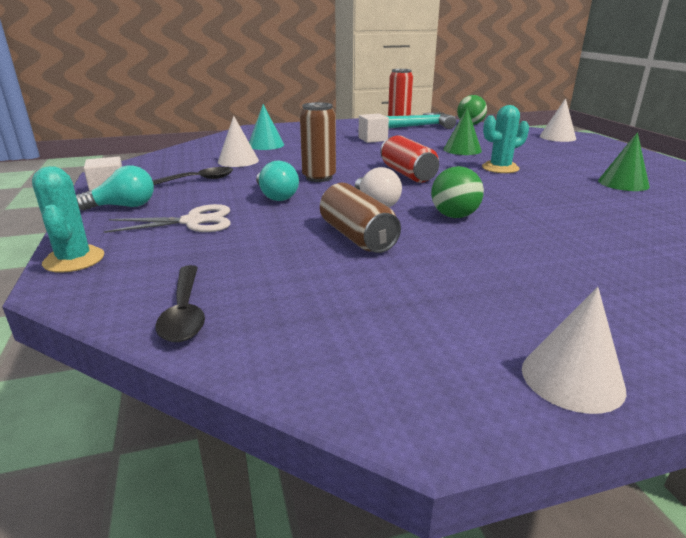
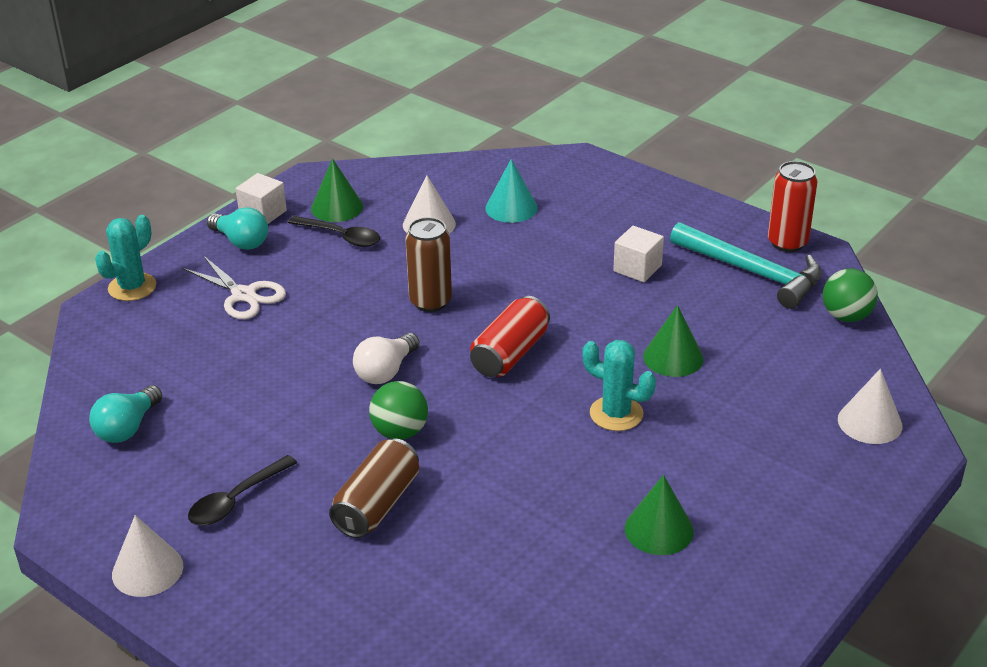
camera: 55 degrees right, 10 degrees up
black spoon [155,265,205,342] -> black spoon moved to [188,455,297,526]
turquoise light bulb [256,161,299,201] -> turquoise light bulb moved to [89,385,162,443]
brown can [320,183,401,253] -> brown can moved to [329,438,419,538]
none -> green cone [311,158,363,222]

